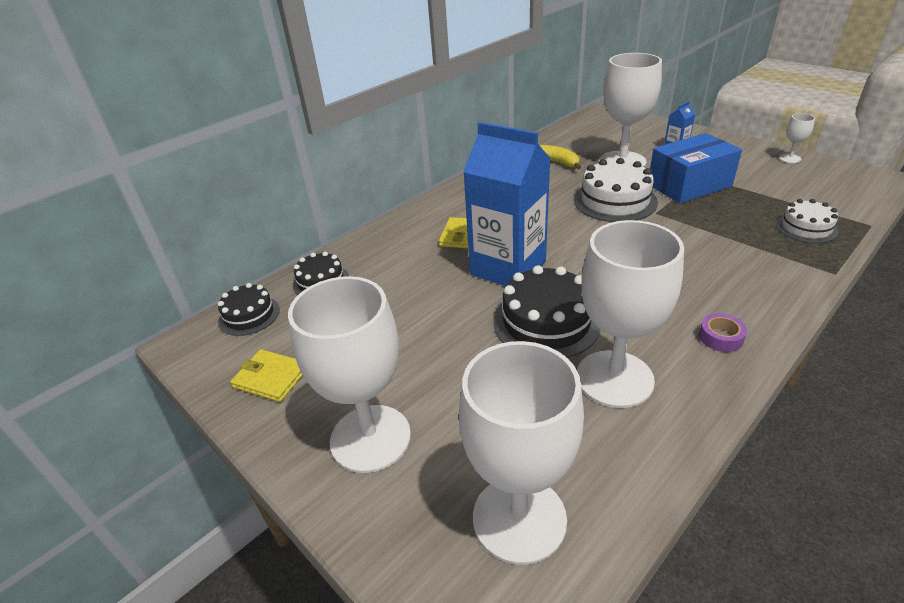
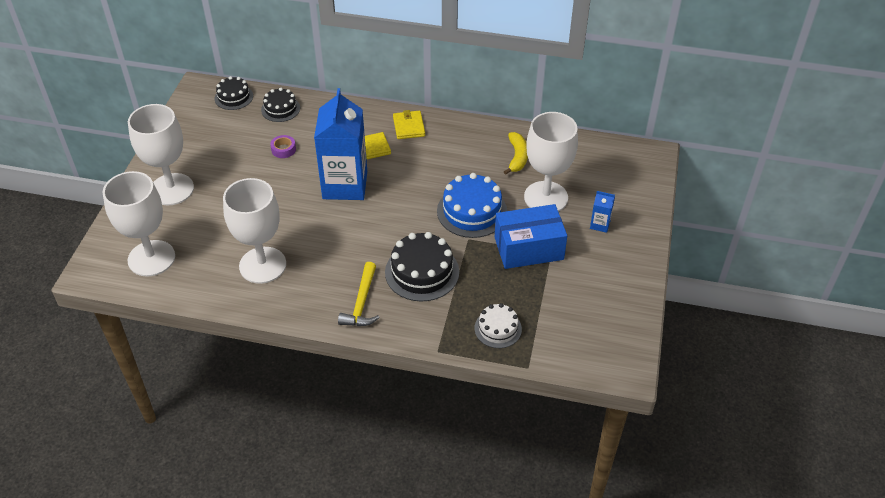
camera: 55 degrees right, 10 degrees up
yellow wallet [230,349,303,402] -> yellow wallet moved to [393,110,425,139]
black cake [494,265,600,358] -> black cake moved to [385,232,459,302]
white cake [574,158,658,222] -> blue cake [437,173,507,238]
blue box [650,133,742,204] -> blue box turned 45 degrees counterclockwise [495,204,567,269]
purple tape [699,313,747,352] -> purple tape moved to [270,135,296,158]
white goblet [779,113,815,163] -> none
none -> yellow hammer [338,262,380,326]

